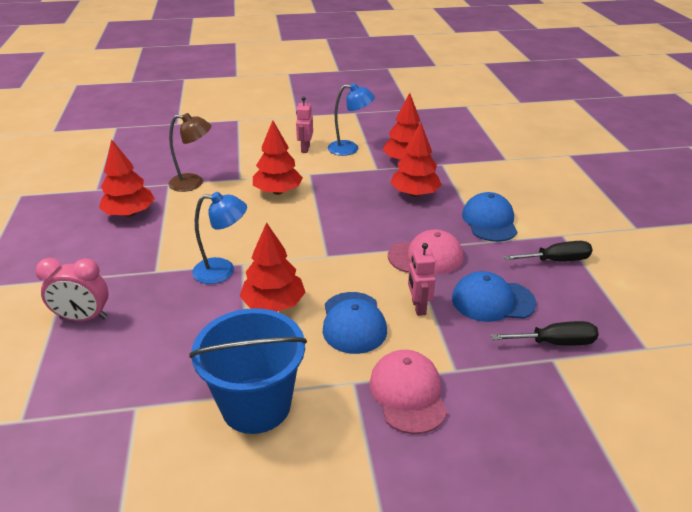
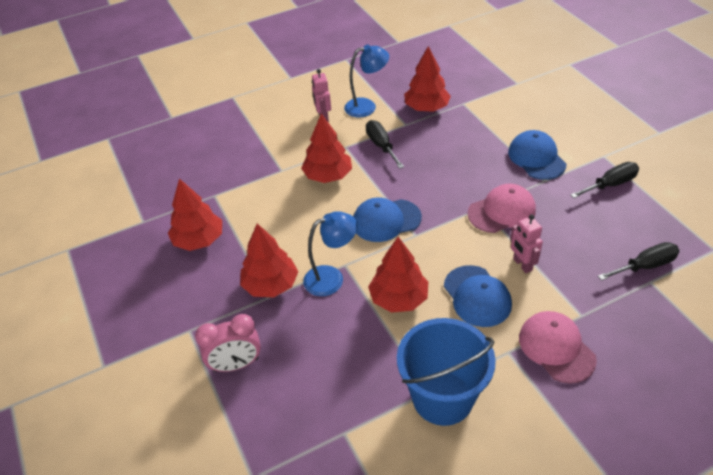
camera: 15 degrees left, 10 degrees up
brown lamp [168,113,211,192] -> none
red tree [391,122,442,197] -> red tree moved to [240,224,298,297]
blue cap [452,271,536,322] -> blue cap moved to [353,197,422,242]
none -> black screwdriver [366,120,404,169]

